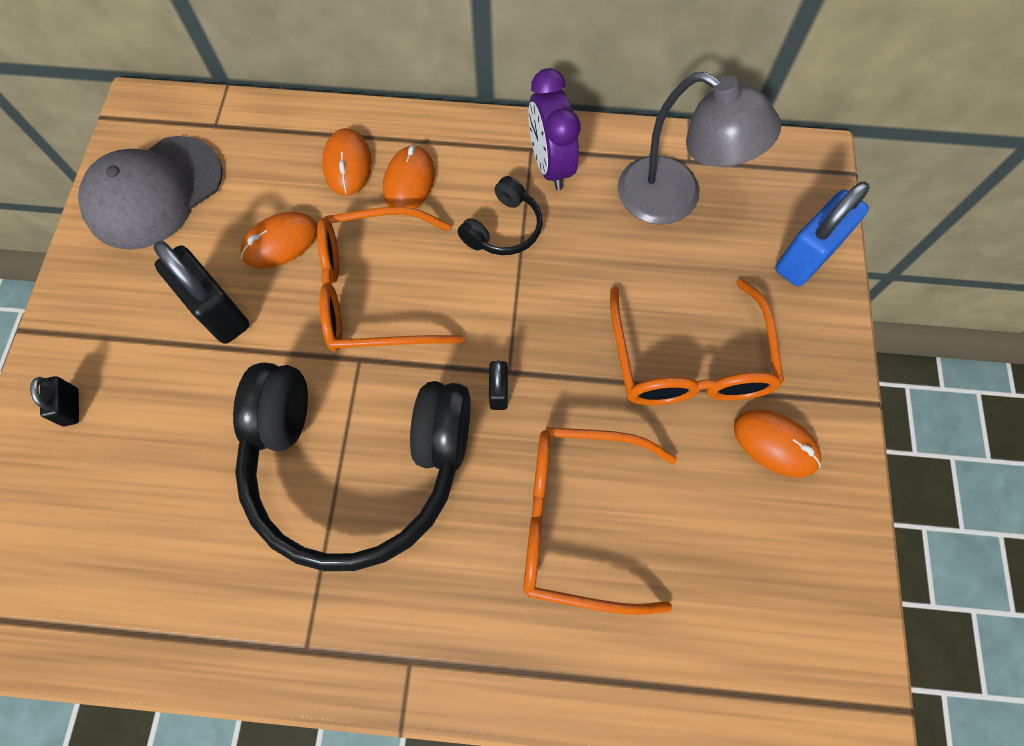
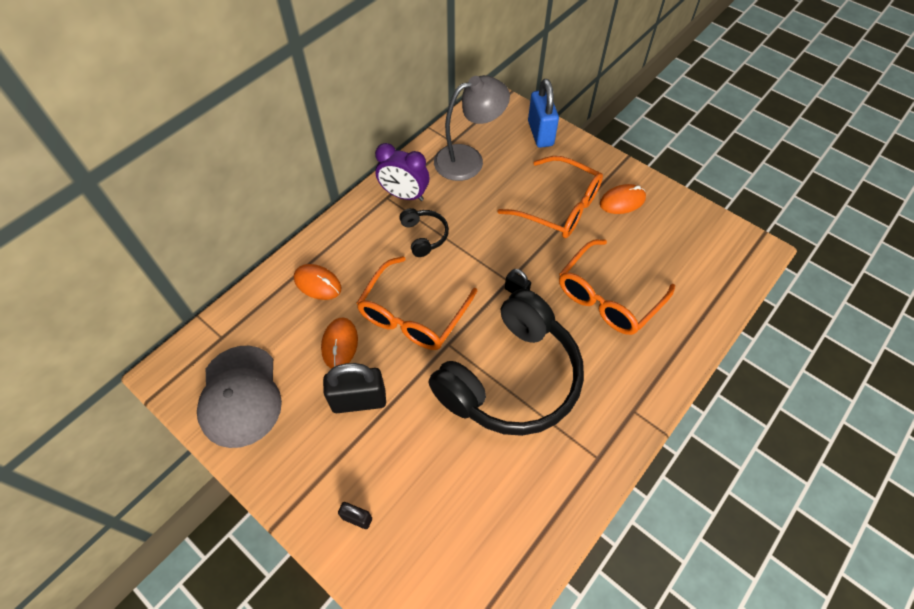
camera: 55 degrees left, 10 degrees down
orange mouse [383,145,435,209] -> none

